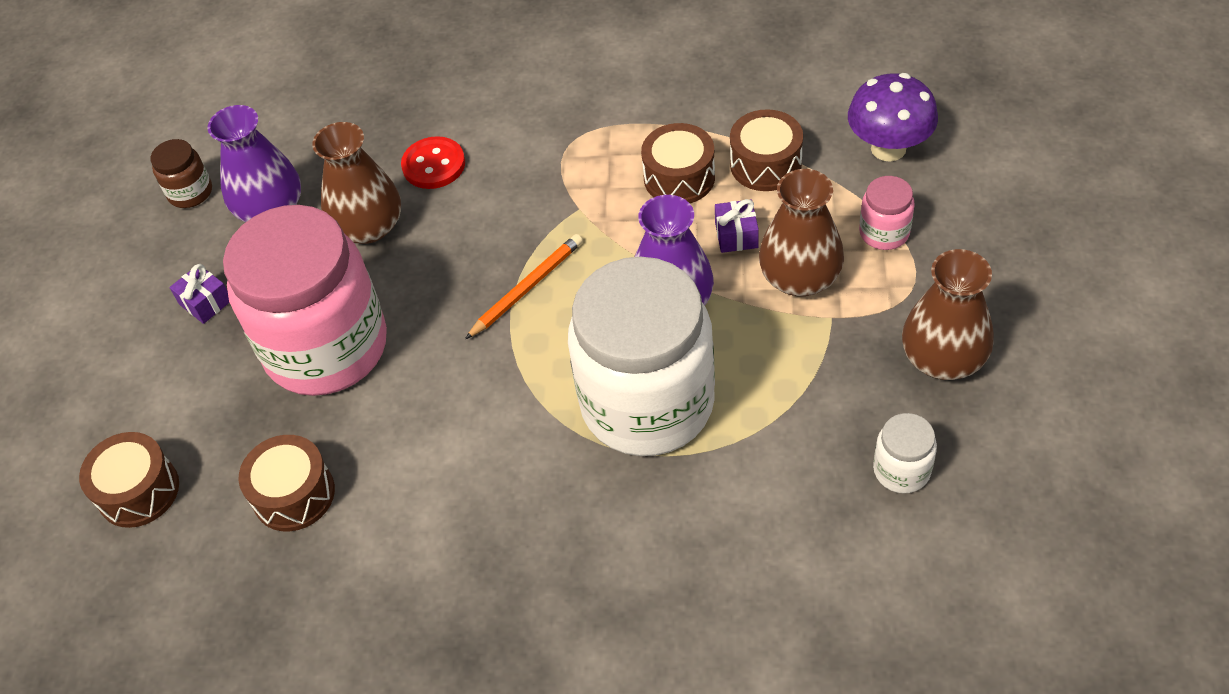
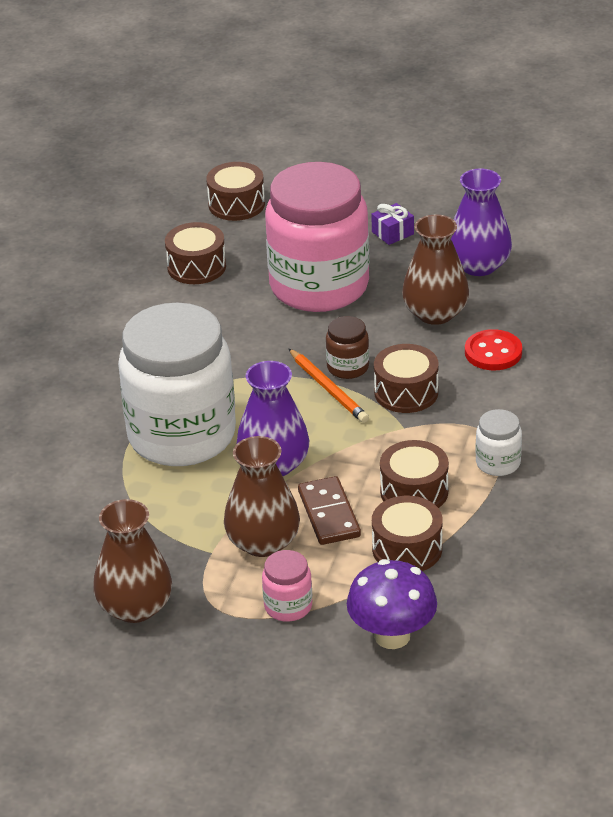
camera: 100 degrees right, 15 degrees down
brown jar [151,139,212,208] -> brown jar moved to [326,316,369,379]
purple gift [715,199,759,253] -> brown domino [298,476,361,545]
white jar [873,413,937,493] -> white jar moved to [475,409,522,476]
none -> brown drum [374,344,438,413]

